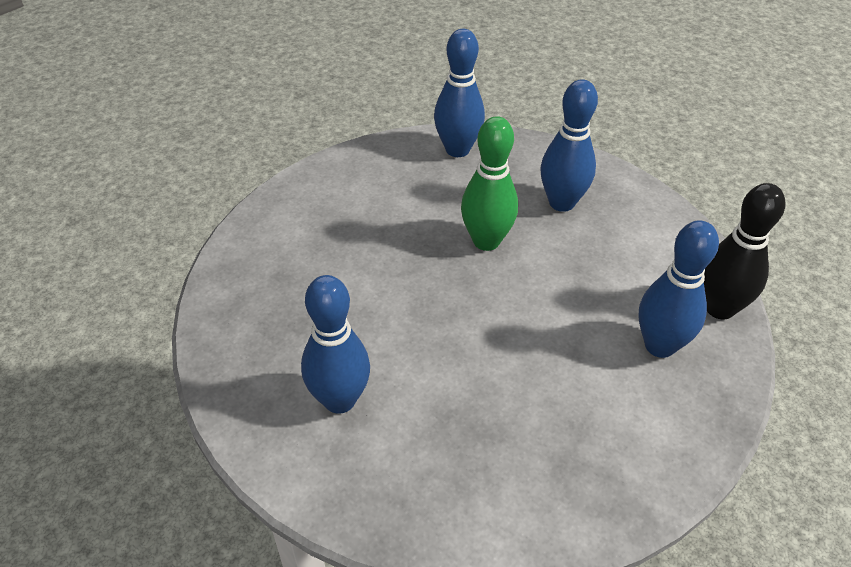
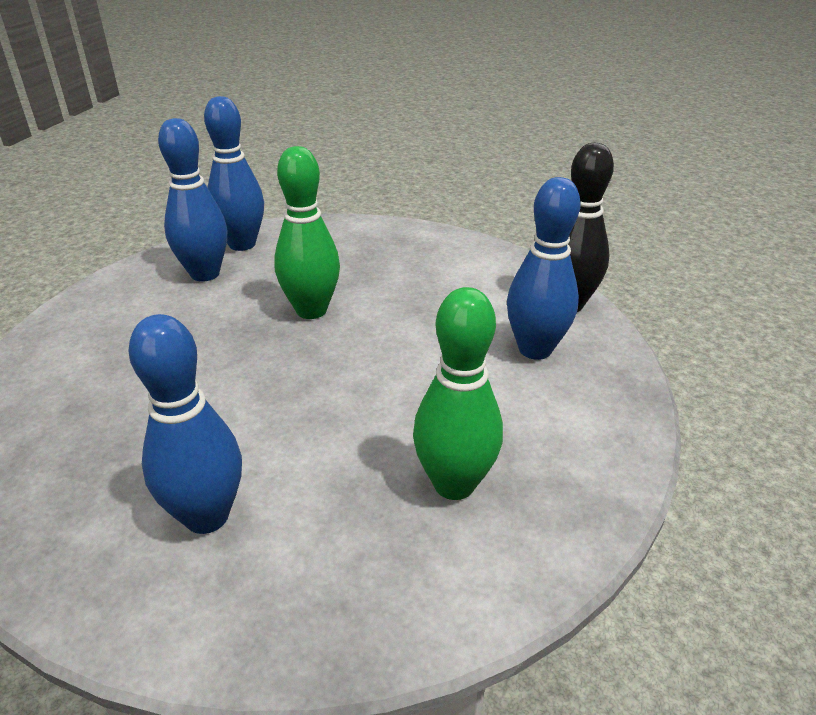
camera: 25 degrees left, 10 degrees down
blue bowling pin [540,79,598,212] -> blue bowling pin moved to [158,118,227,282]
none -> green bowling pin [413,287,503,500]

